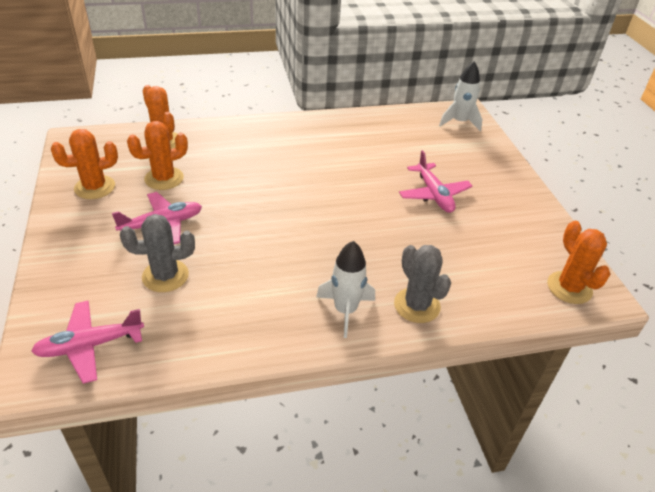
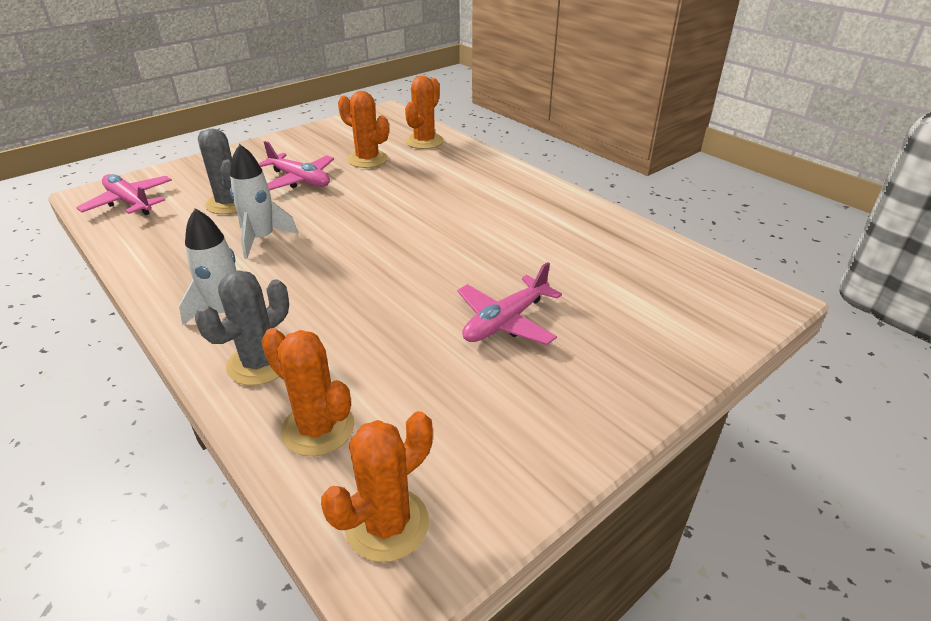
camera: 65 degrees right, 5 degrees down
orange cactus [51,129,118,199] -> orange cactus moved to [261,328,355,456]
white rocket [439,62,482,131] -> white rocket moved to [230,144,298,259]

